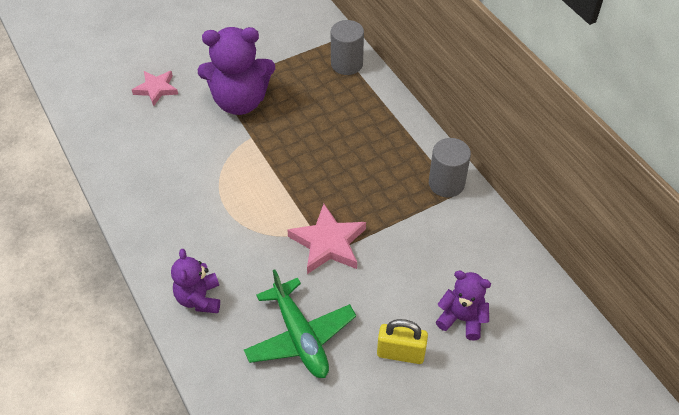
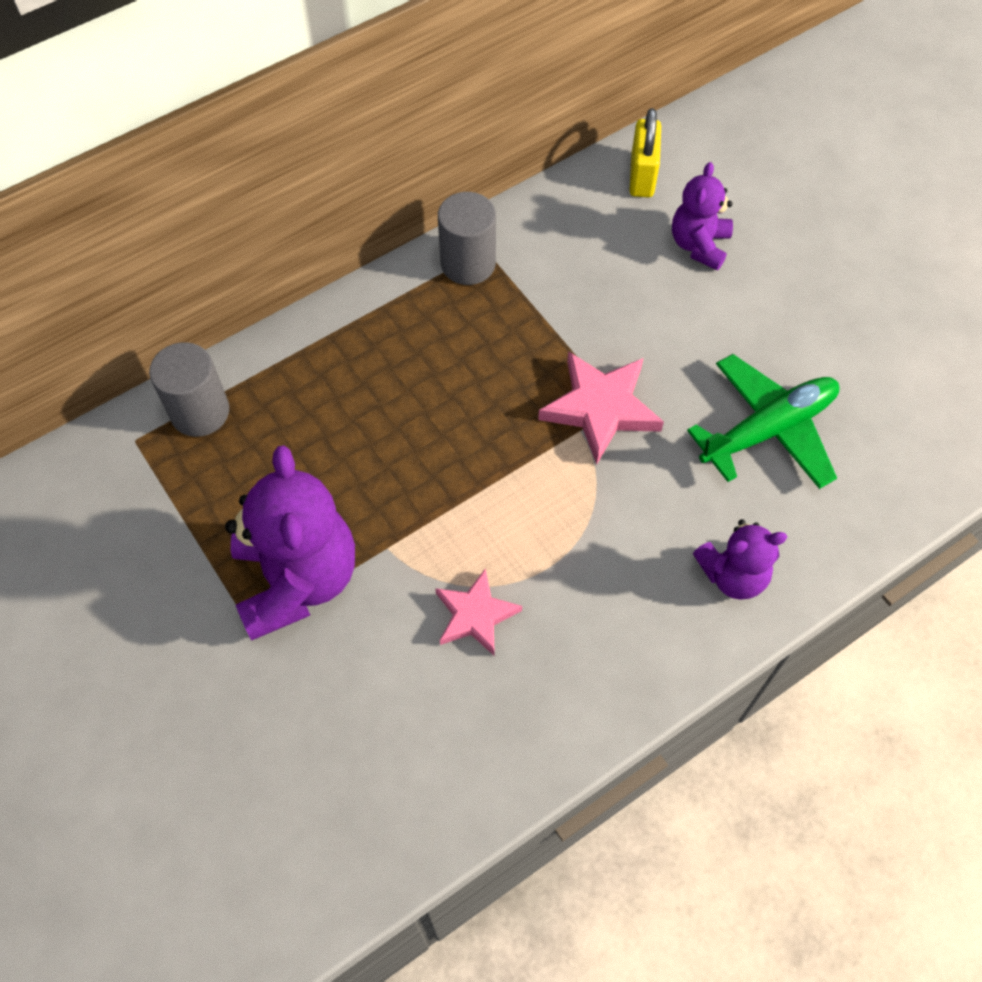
camera: 95 degrees left, 10 degrees up
pink star [132,71,178,106] -> pink star moved to [435,568,522,655]
yellow padlock [377,319,428,364] -> yellow padlock moved to [629,108,661,198]

